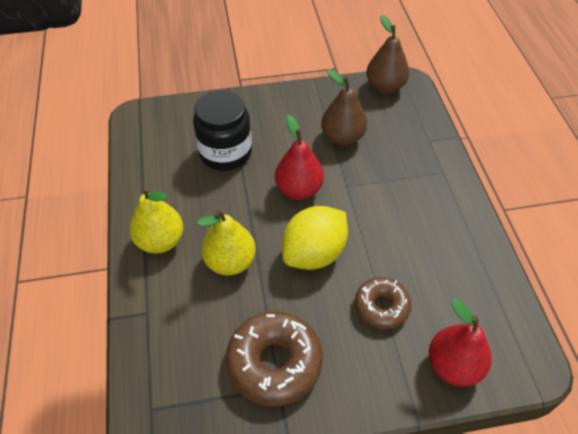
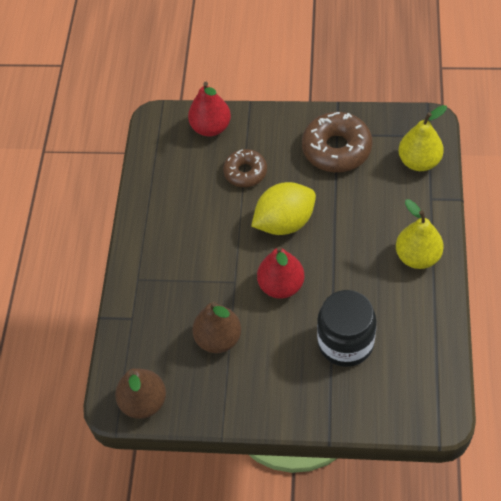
camera: 160 degrees left, 5 degrees up
yellow pear [197,209,256,275] -> yellow pear moved to [399,105,447,171]

